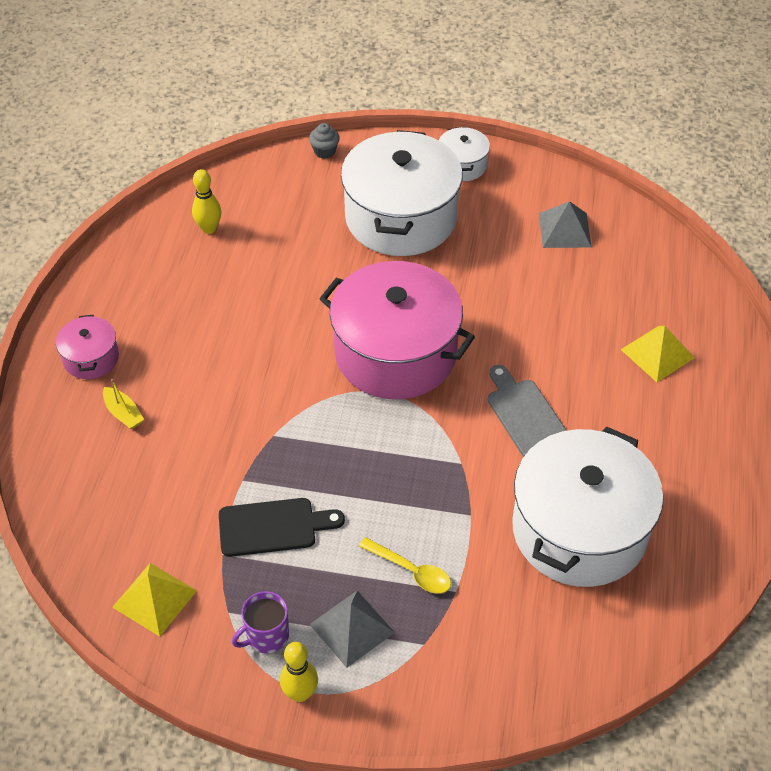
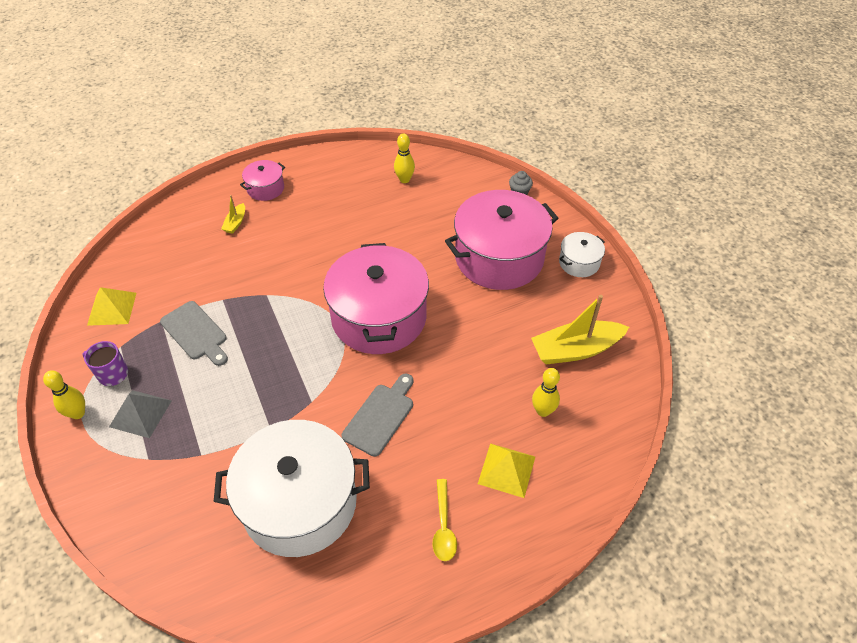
camera: 55 degrees right, 0 degrees up
black cutting board [219,498,345,557] -> grey cutting board [160,301,228,366]
white pot [341,130,463,256] -> pink pot [445,190,559,290]
yellow spoon [359,537,451,594] -> yellow spoon moved to [432,479,457,561]
grey pyramid [539,201,592,248] -> yellow boat [531,295,629,364]
none -> yellow bowling pin [532,368,560,417]

